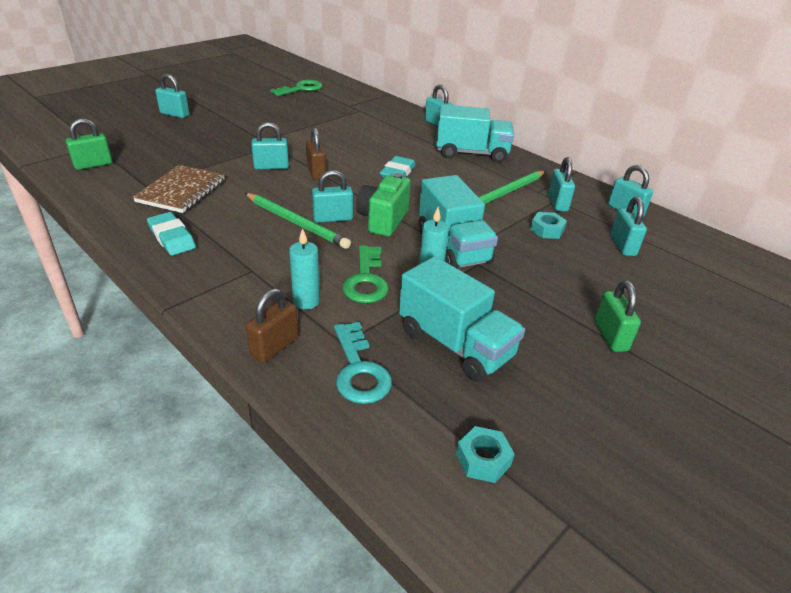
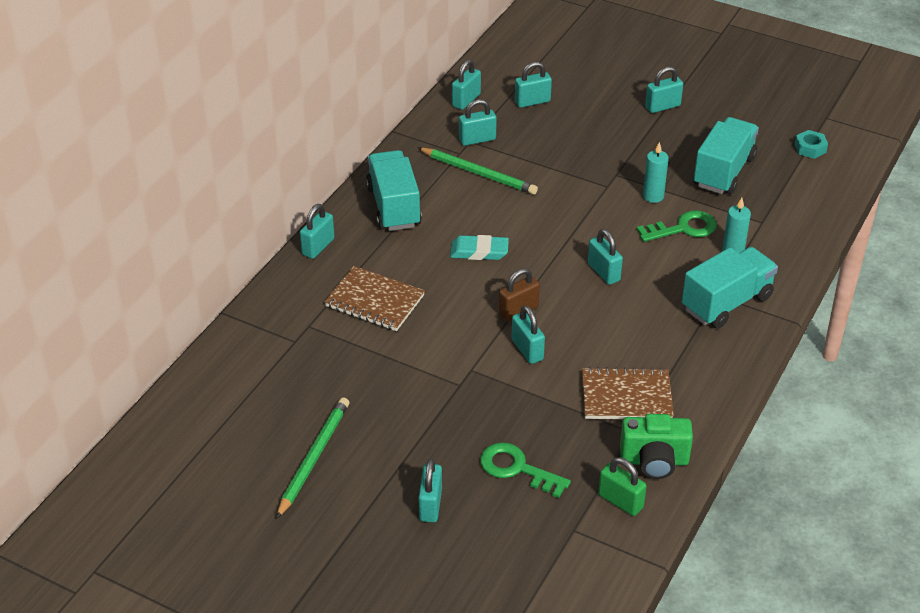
camera: 105 degrees left, 5 degrees up
turquoise eraser [147,212,196,255] -> none
green pencil [245,193,351,249] -> green pencil moved to [276,397,349,519]
brown padlock [246,288,299,363] -> none
green key [270,80,323,96] -> green key moved to [480,442,571,498]
turquoise key [334,322,392,404] -> none
green camera [356,173,411,237] -> green camera moved to [620,414,693,479]
turquoise truck [419,175,498,268] -> turquoise truck moved to [682,247,778,329]
turquoise nut [530,212,567,239] -> none
green padlock [595,280,641,352] -> turquoise padlock [645,66,683,113]
none -> brown notebook [324,266,425,331]

